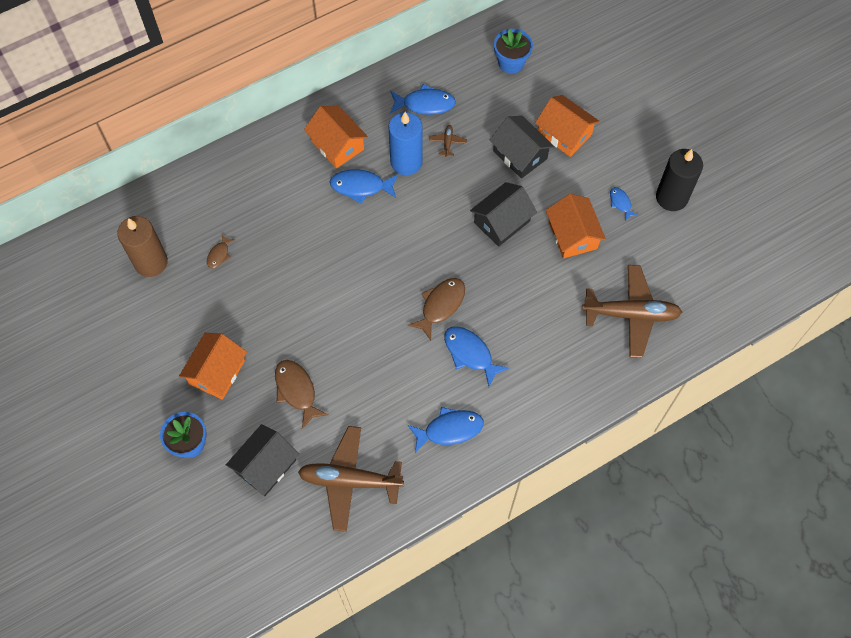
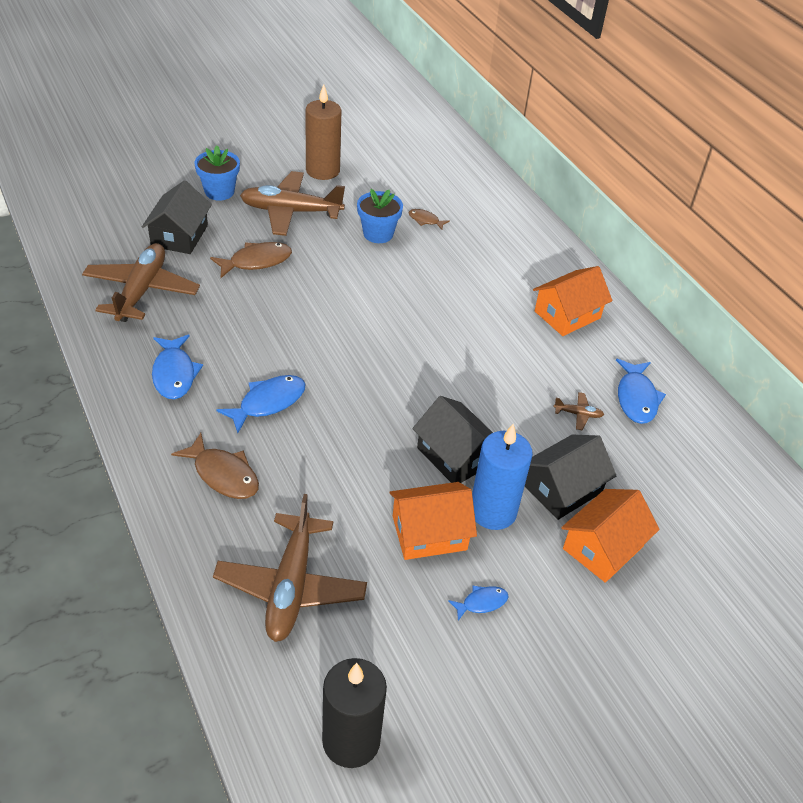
camera: 90 degrees right, 20 degrees down
brown candle [117,216,168,277] -> brown candle moved to [305,84,342,180]
orange house [179,333,247,400] -> brown plane [240,171,345,236]
black house [226,424,299,496] -> black house turned 60 degrees clockwise [142,180,212,254]
blue fish [330,169,398,204] -> none
blue candle [388,112,423,175] -> blue candle moved to [472,424,533,530]
brown fish [408,278,465,340] -> brown fish moved to [171,433,259,499]
blue flower pot [494,29,533,74] -> blue flower pot moved to [357,189,403,243]
black candle [656,149,703,211] -> black candle moved to [322,658,387,768]

